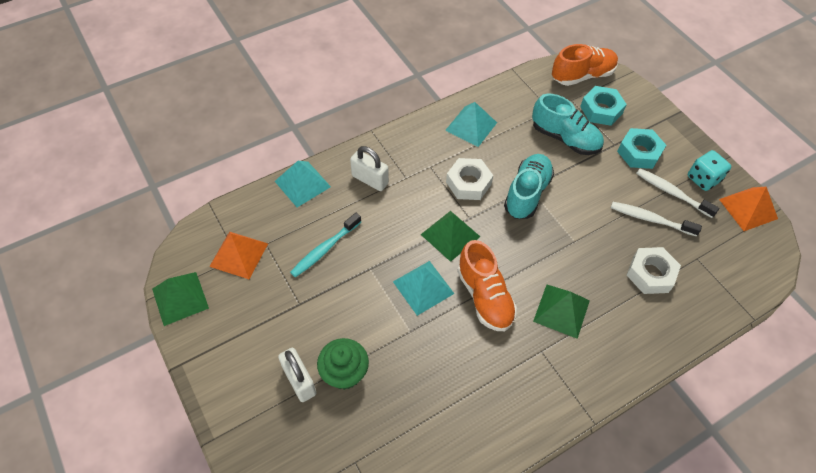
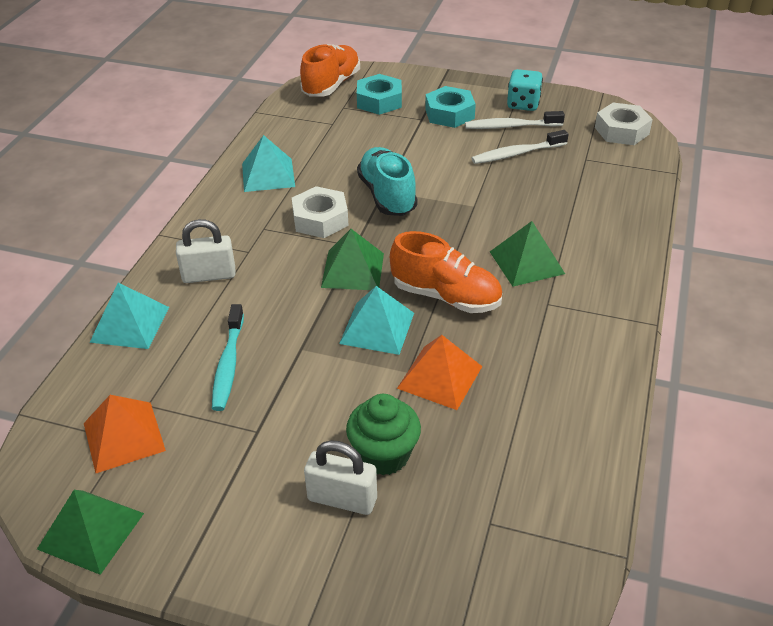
camera: 40 degrees left, 15 degrees down
turquoise shoe [532,94,604,155] -> none
white nut [627,247,681,294] -> white nut moved to [595,103,653,145]
orange pyramid [719,187,778,231] -> orange pyramid moved to [397,335,482,410]

